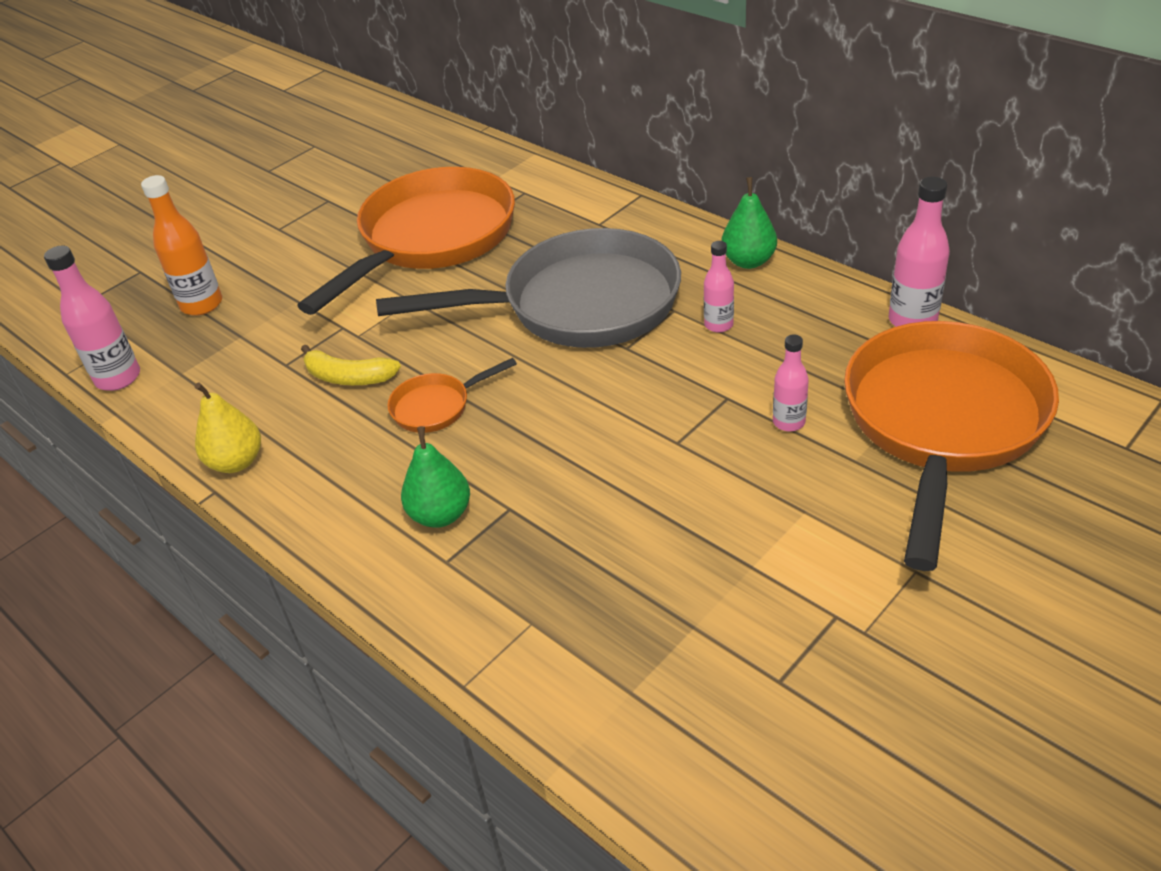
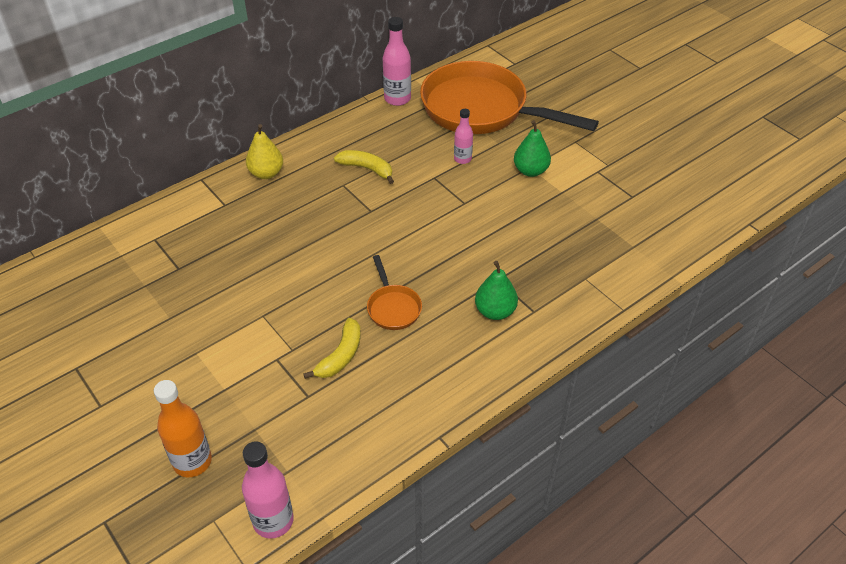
camera: 85 degrees left, 5 degrees up
yellow pear [195,382,261,473] -> yellow pear moved to [246,124,283,179]
orange pan [297,167,515,315] -> none
grey pan [376,228,681,348] -> none
pink bottle [704,241,734,332] -> yellow banana [334,150,394,184]
green pear [722,177,777,269] -> green pear moved to [514,120,551,177]

